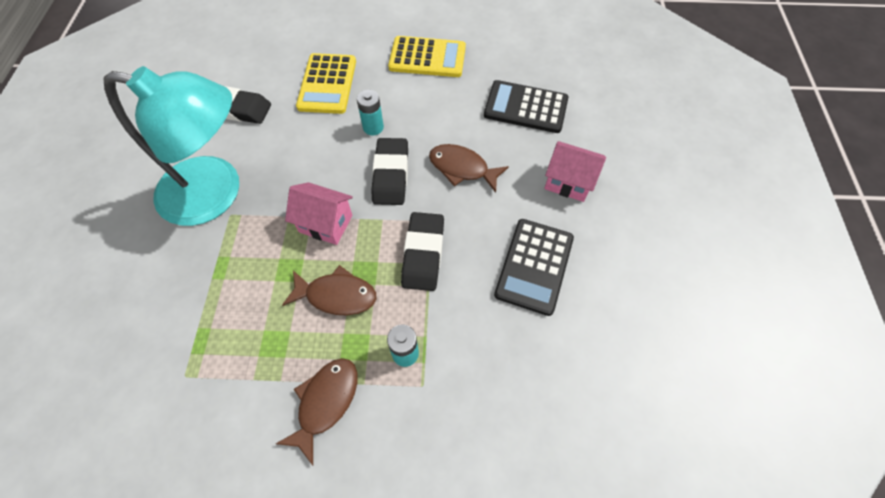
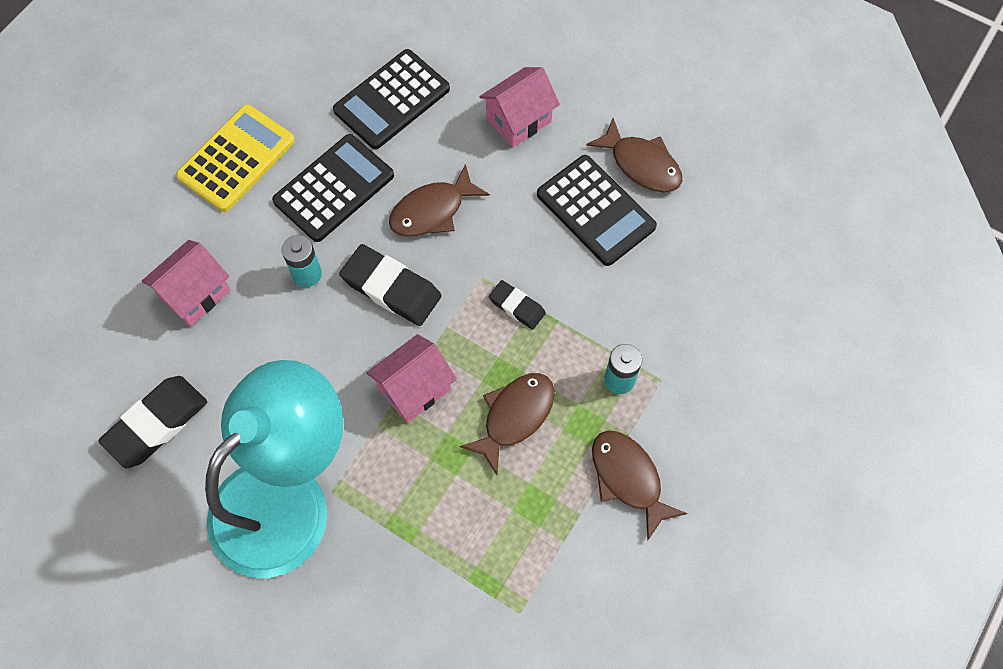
camera: 60 degrees left, 5 degrees up
yellow calculator [296,53,356,114] -> pink house [141,240,231,326]
black eraser [401,212,444,291] -> black eraser [489,280,546,330], size x0.57
none -> black calculator [272,134,394,242]
none -> brown fish [586,118,682,192]

